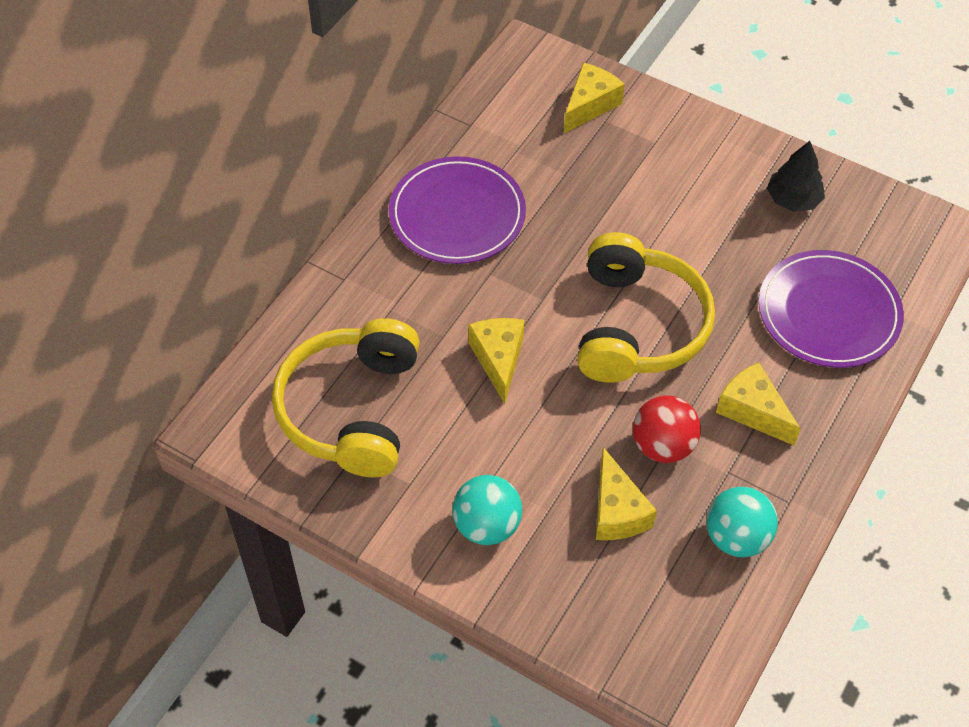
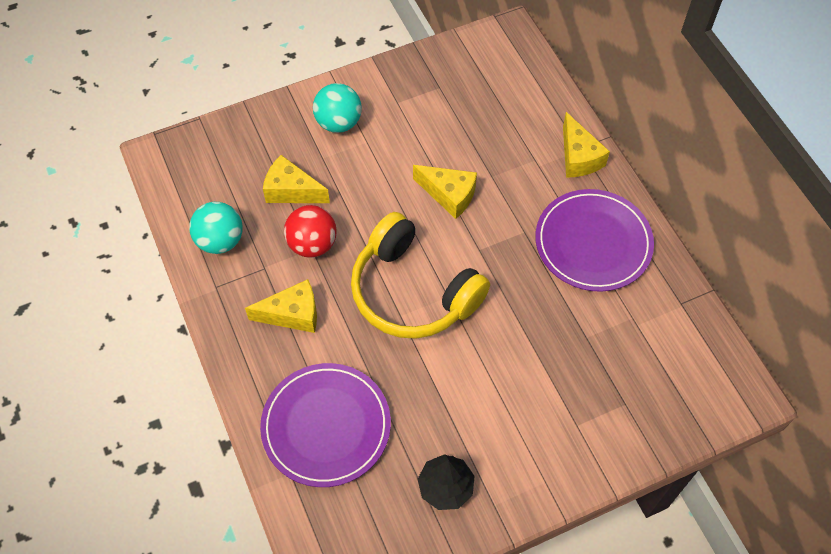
camera: 125 degrees right, 5 degrees up
yellow headphones [272,318,420,478] -> none
yellow cheese [564,63,625,133] -> yellow cheese moved to [563,112,610,178]

